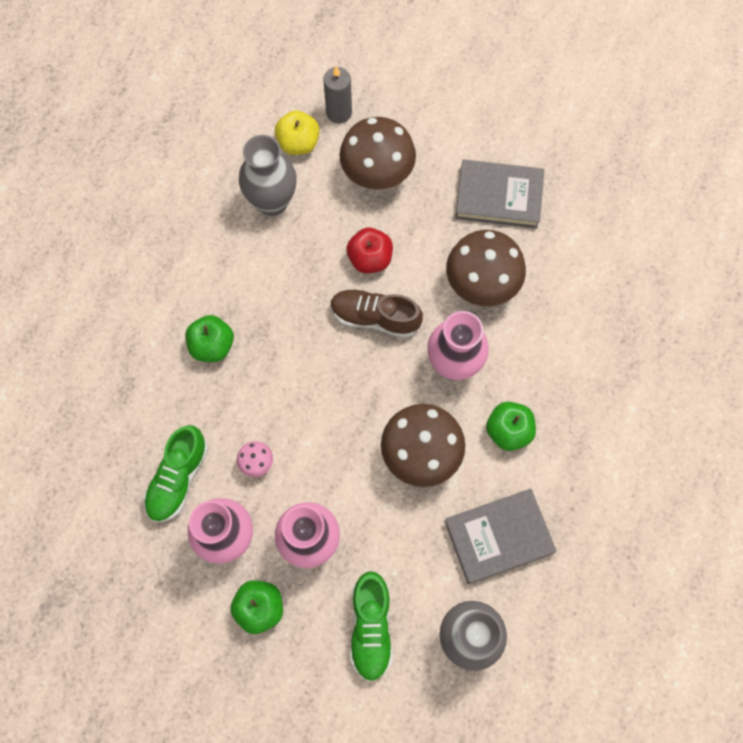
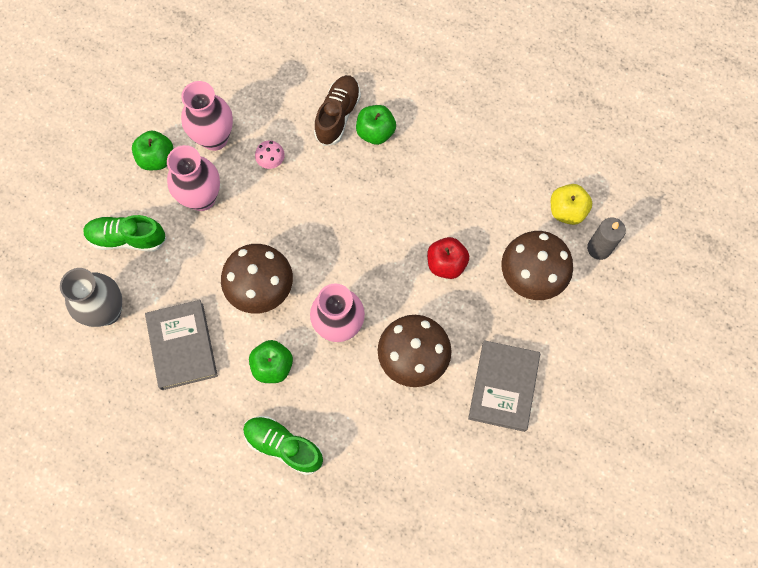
camera: 95 degrees right, 0 degrees up
green shoe [144,425,208,522] -> green shoe moved to [243,416,323,475]
grey vase [239,135,297,216] -> none
brown shoe [330,289,423,338] -> brown shoe moved to [314,75,361,146]

